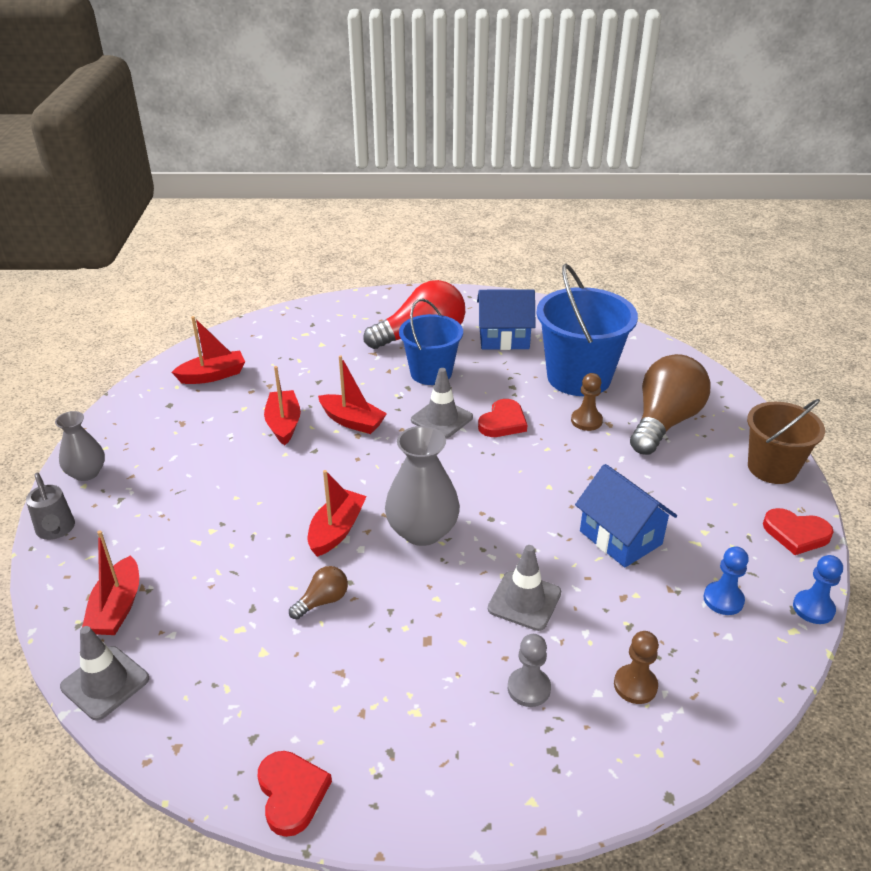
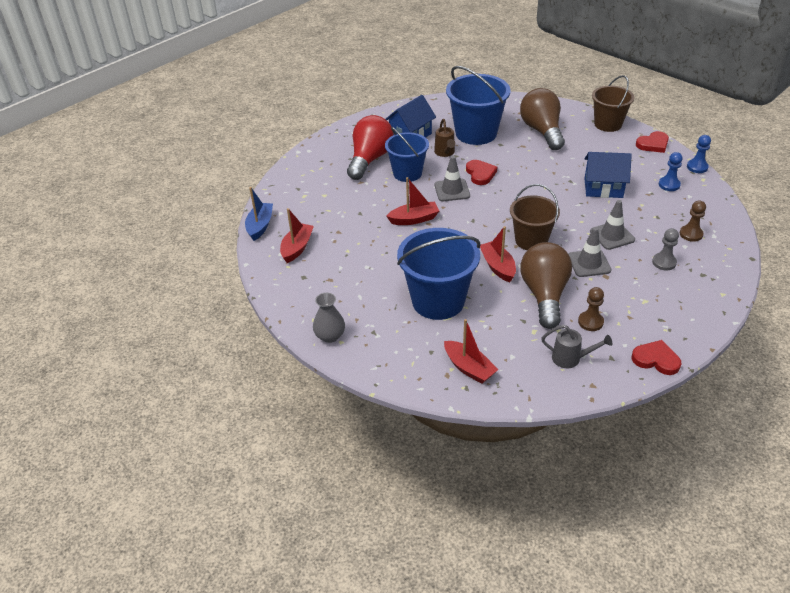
camera: 45 degrees left, 5 degrees up
grey watering can [26,472,75,540] -> grey watering can moved to [541,325,612,368]
grey traffic cone [60,626,149,721] -> grey traffic cone moved to [568,227,612,277]
red boat [264,366,301,445] -> none
brown light bulb [289,566,348,619] -> brown light bulb [521,242,572,329], size x2.26
grey vase [385,426,460,546] -> brown bucket [510,184,560,250]
brown pawn [571,373,603,431] -> brown pawn moved to [578,287,604,331]
none -> blue boat [245,187,273,241]
none -> blue bucket [397,228,481,320]
none -> brown watering can [434,119,455,157]

